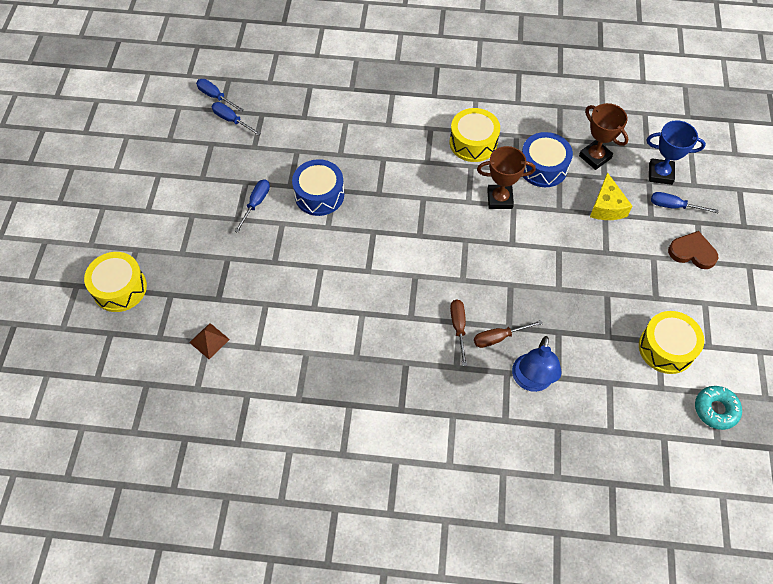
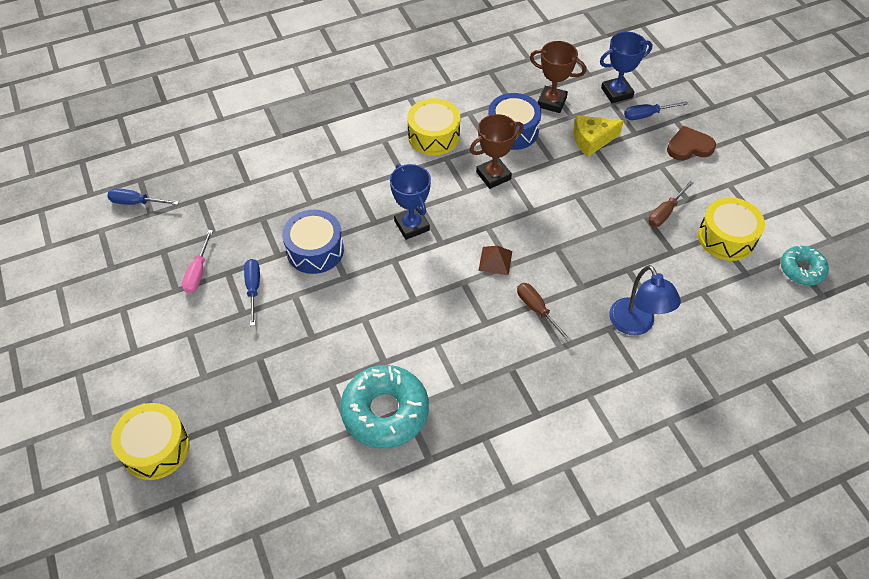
camera: 30 degrees left, 5 degrees down
brown pyramid [189,323,230,359] -> brown pyramid moved to [478,246,512,275]
blue screwdriver [212,102,261,136] -> none
brown screwdriver [474,320,543,348] -> brown screwdriver moved to [648,181,694,227]
yellow cheese [590,172,632,220] -> yellow cheese turned 105 degrees clockwise [574,115,624,157]
none -> pink screwdriver [182,230,213,293]
none -> turquoise donut [340,365,429,448]
none -> blue trophy [390,164,431,240]

